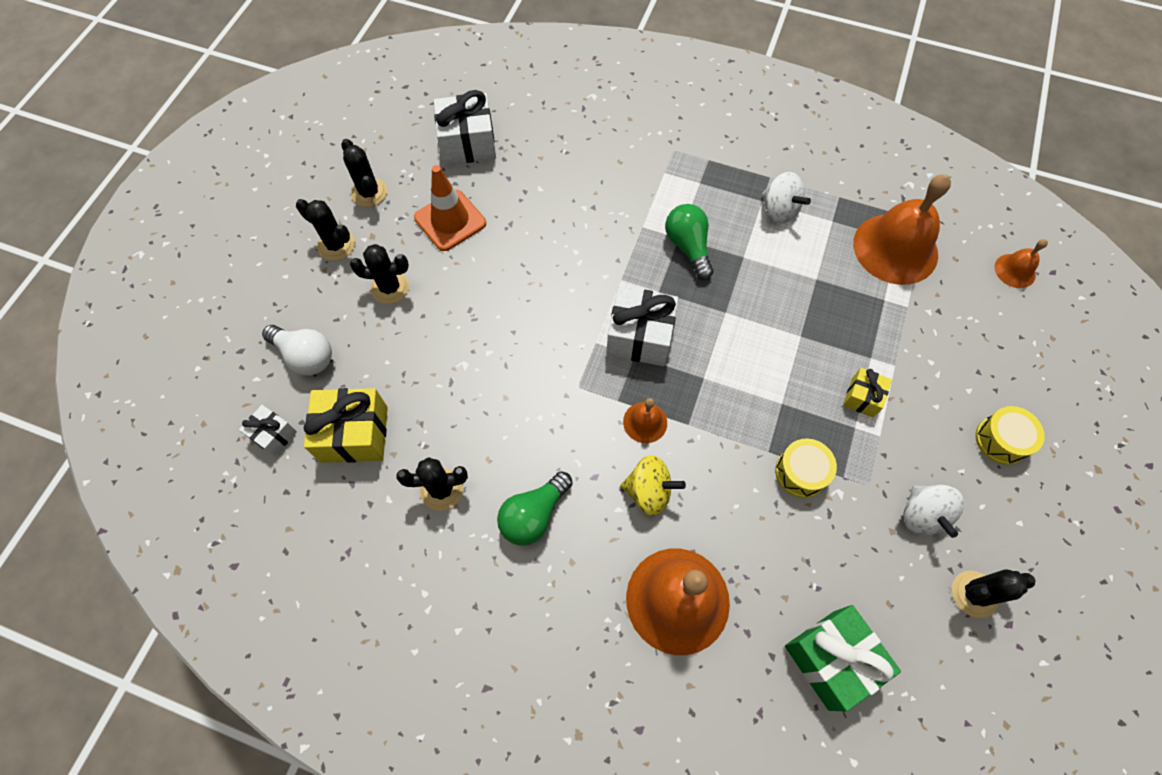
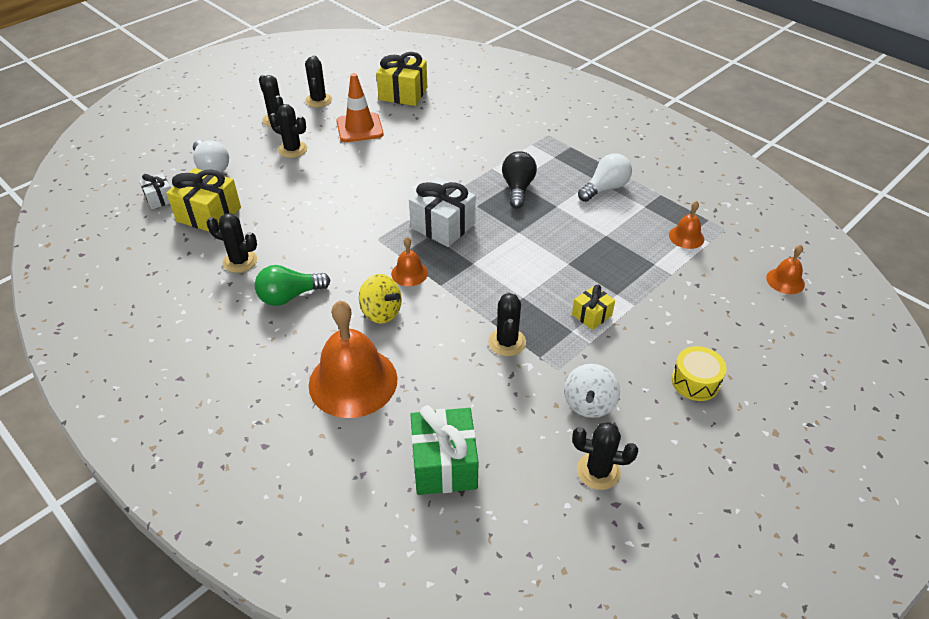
camera: 25 degrees right, 20 degrees down
white gift [434,90,496,165] -> yellow gift [376,52,427,106]
green light bulb [665,204,713,280] -> black light bulb [502,151,537,209]
white spinning top [762,172,811,223] -> white light bulb [578,153,632,202]
yellow drum [775,439,837,498] -> black cactus [488,292,526,356]
orange bell [853,174,951,285] -> orange bell [669,201,704,249], size x0.47

